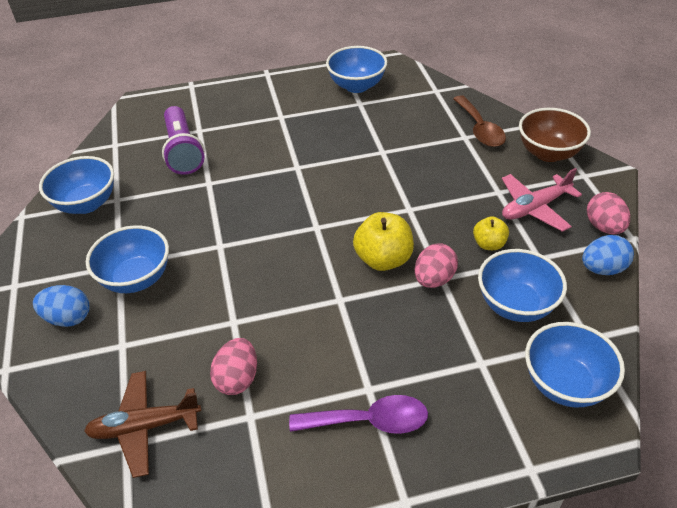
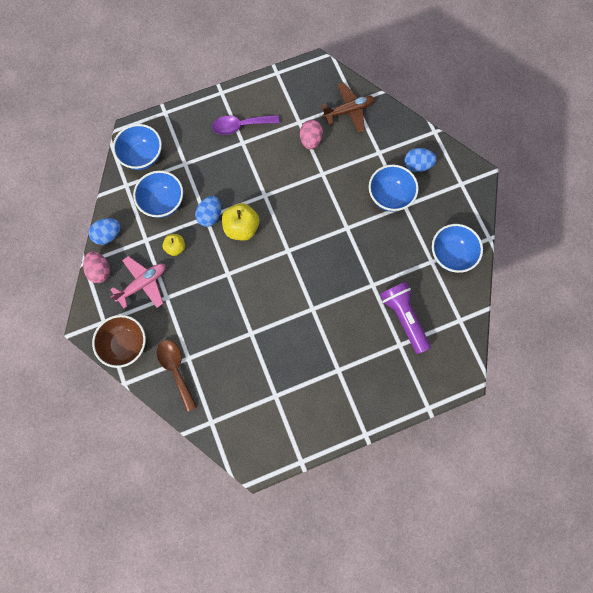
camera: 170 degrees right, 30 degrees up
blue bowl [326,46,387,93] -> none
pink egg [415,243,458,288] -> blue egg [195,196,221,227]

